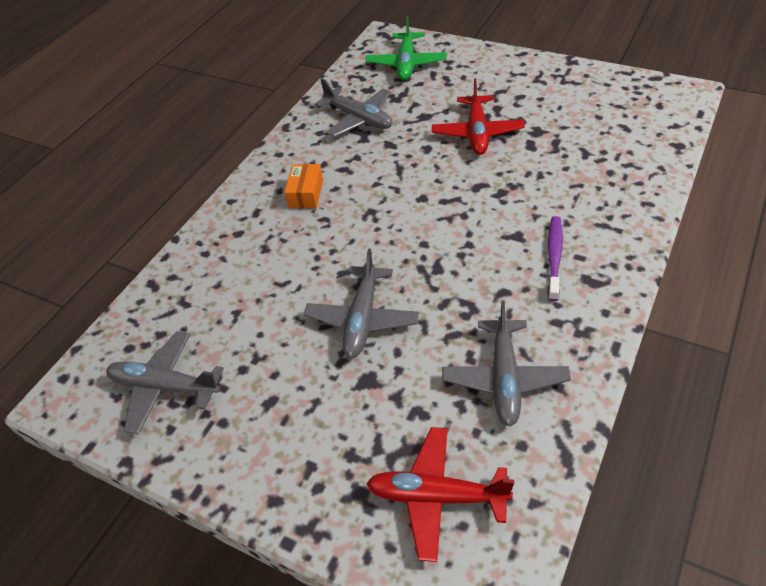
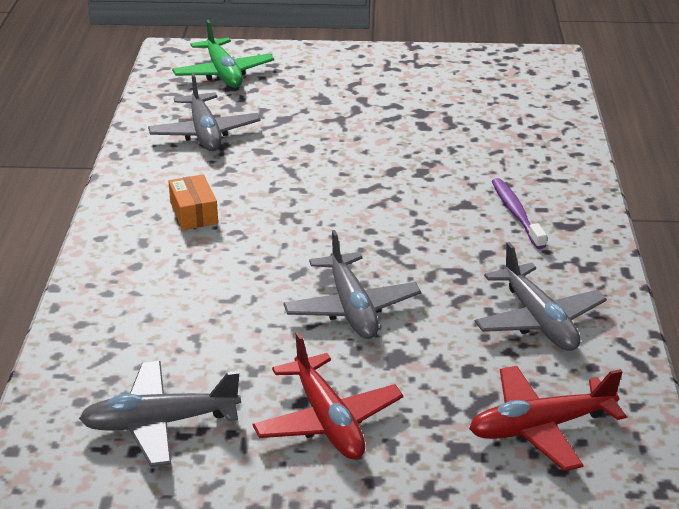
camera: 30 degrees left, 15 degrees down
grey plane [315,79,393,137] -> grey plane turned 60 degrees clockwise [148,73,261,151]
red plane [432,78,525,155] -> red plane moved to [252,332,403,459]

